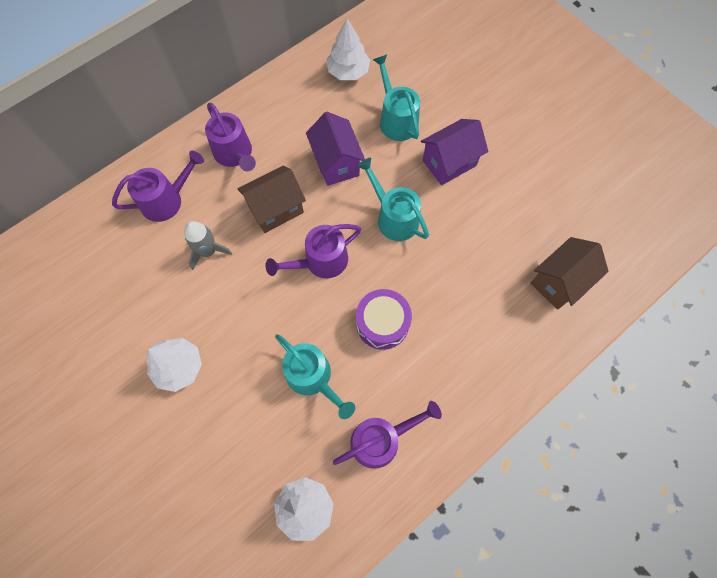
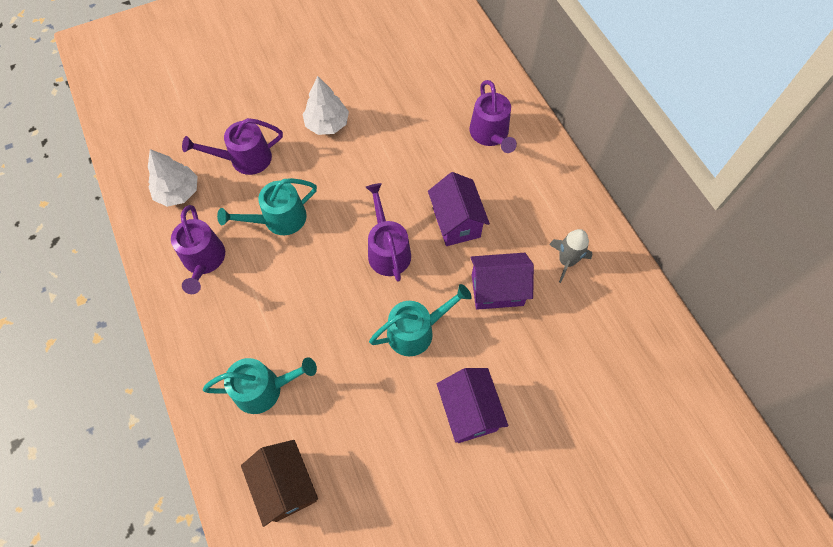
camera: 105 degrees right, 5 degrees down
grey rocket [184,221,232,270] -> grey rocket moved to [549,229,592,283]
purple watering can [205,102,256,171] -> purple watering can moved to [182,118,283,175]
brown house [237,165,306,233] -> purple house [428,172,490,246]
white tree [326,19,370,80] -> none
purple drum [356,289,412,350] -> none
turquoise watering can [373,54,420,141] -> turquoise watering can moved to [203,357,317,414]

